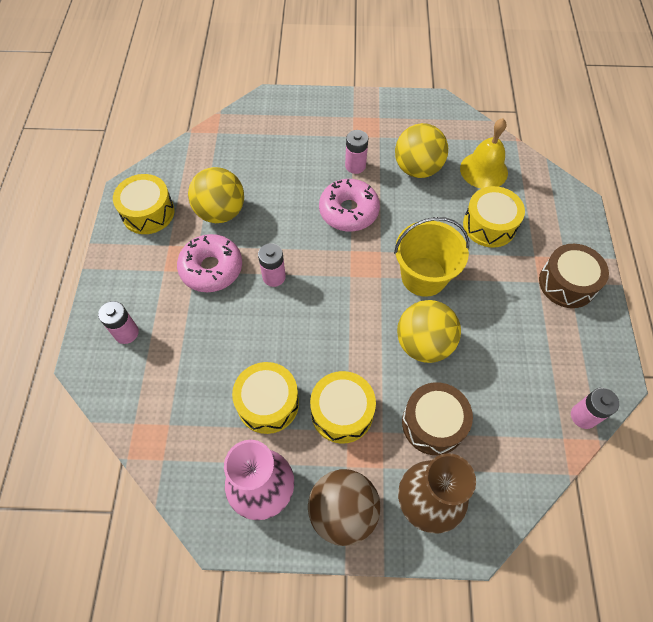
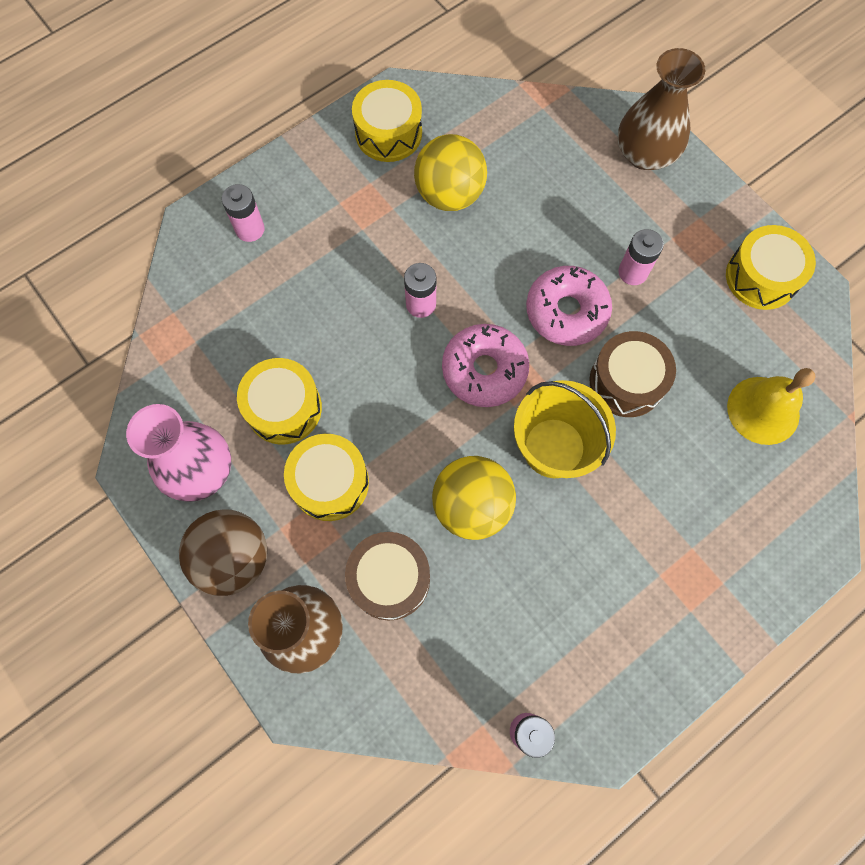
camera: 50 degrees right, 10 degrees up
pink donut [177,234,242,292] -> pink donut moved to [442,324,529,407]
yellow ball [395,123,448,178] -> none
yellow drum [463,186,525,248] -> yellow drum moved to [726,225,816,310]
brown drum [539,244,609,308] -> brown drum moved to [589,331,676,417]
none -> brown vase [618,48,705,170]

